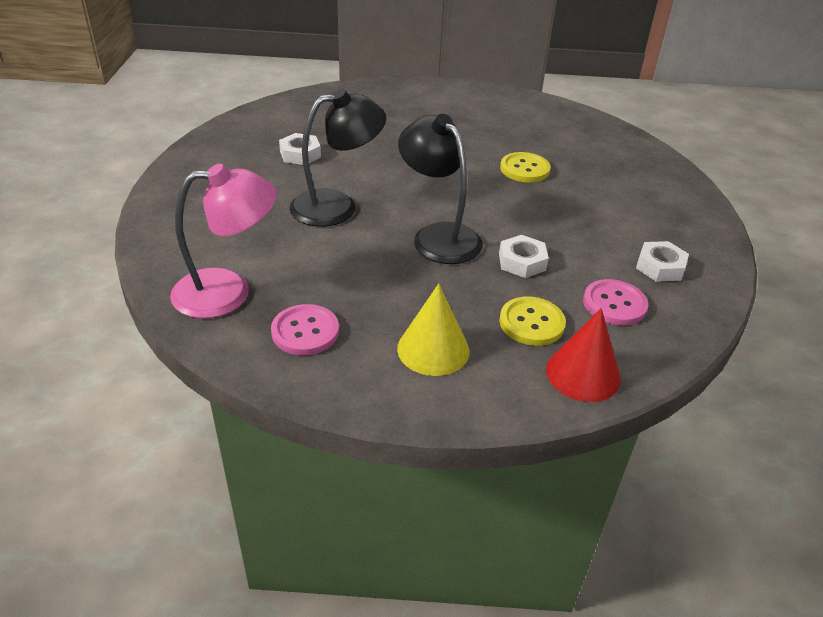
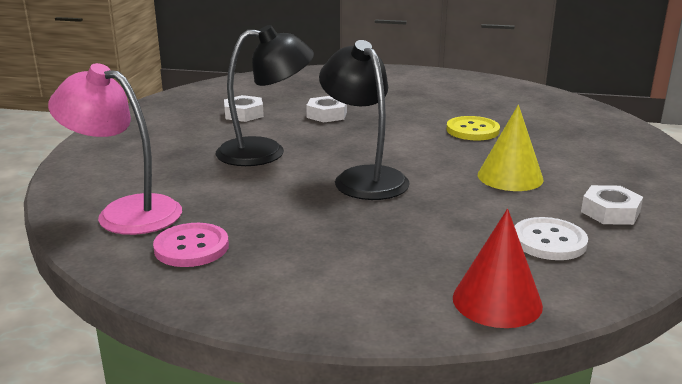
camera: 10 degrees right, 15 degrees down
pink lamp [170,164,277,318] -> pink lamp turned 150 degrees counterclockwise [48,63,182,235]
yellow cone [397,284,469,376] -> yellow cone moved to [478,105,544,191]
white nut [499,235,549,278] -> white nut moved to [306,96,347,123]
yellow button [499,297,566,346] -> none
pink button [583,279,648,325] -> white button [514,217,588,260]

